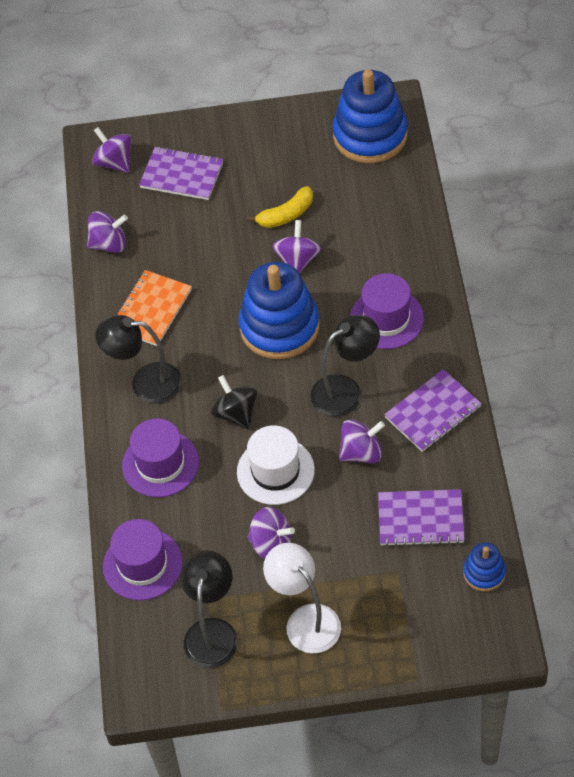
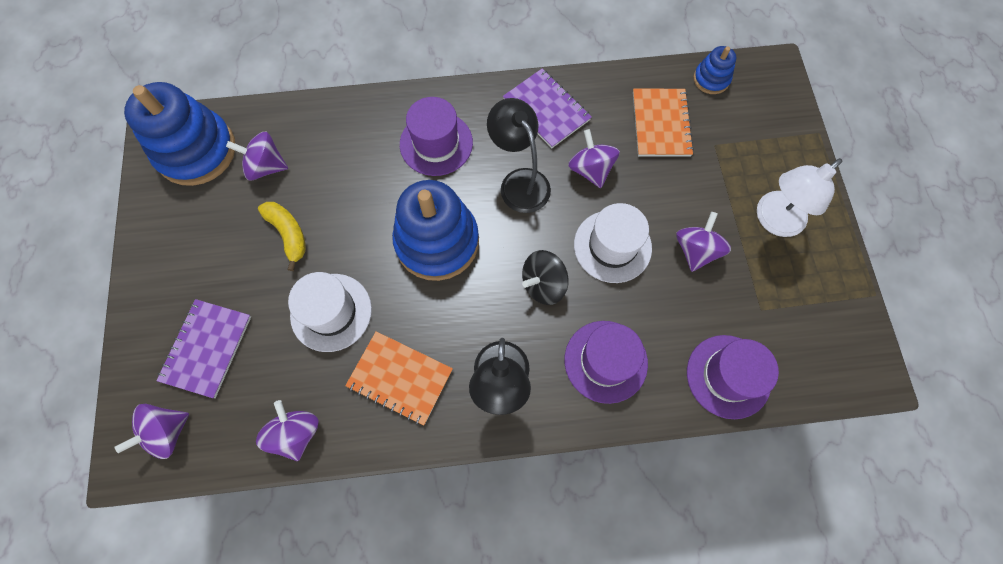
camera: 95 degrees left, 15 degrees up
black lamp [180,550,238,668] -> none
purple spinning top [272,220,321,273] -> purple spinning top moved to [226,132,288,180]
purple notebook [378,489,465,547] -> orange notebook [633,89,694,157]
none -> white hat [288,272,372,352]

